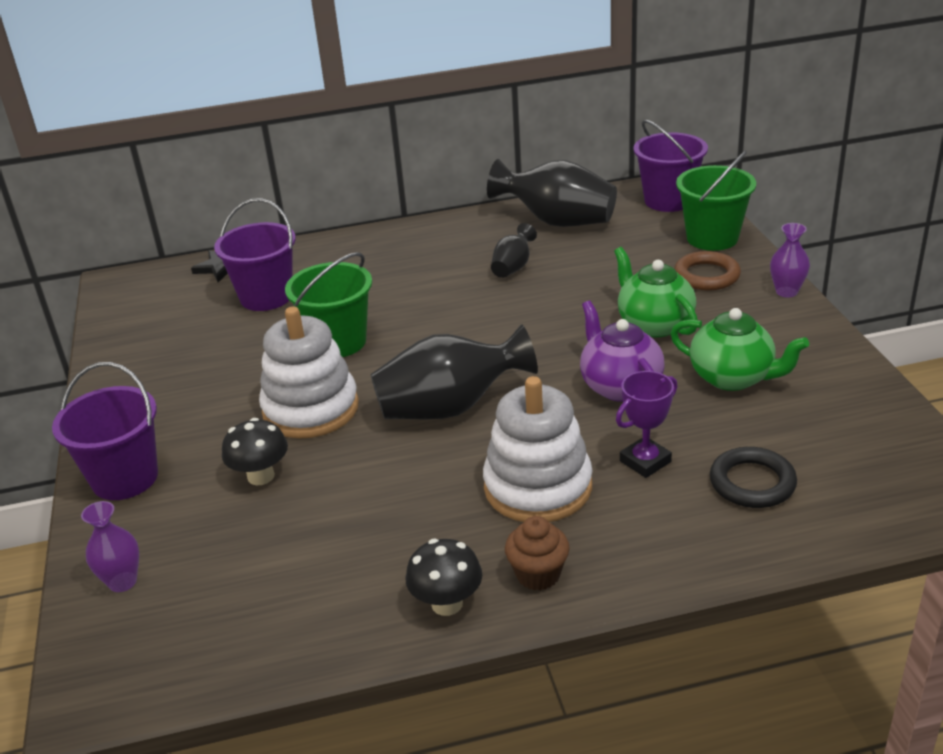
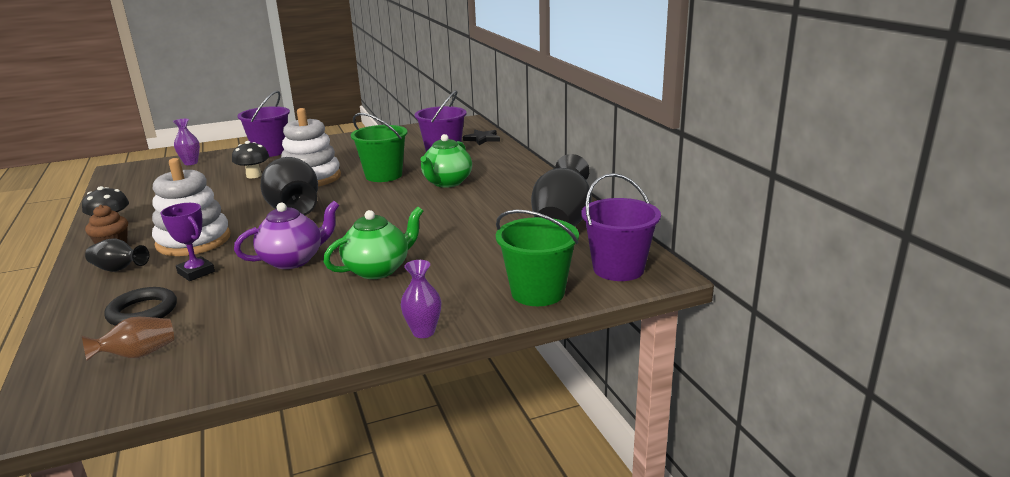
camera: 80 degrees right, 10 degrees down
black vase [491,223,537,278] -> black vase moved to [85,238,149,272]
green teapot [670,308,809,391] -> green teapot moved to [421,134,472,188]
brown ring [674,251,741,291] -> none
none -> brown vase [82,317,174,361]

